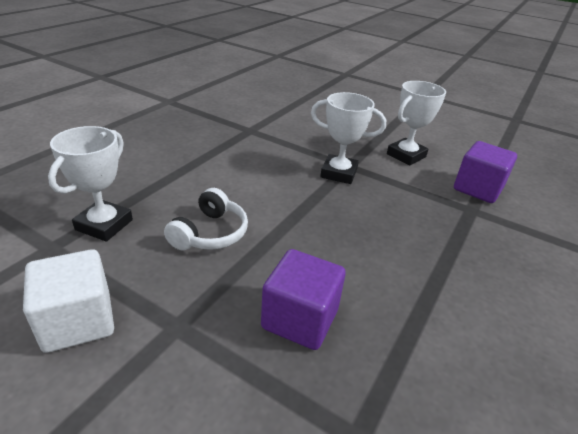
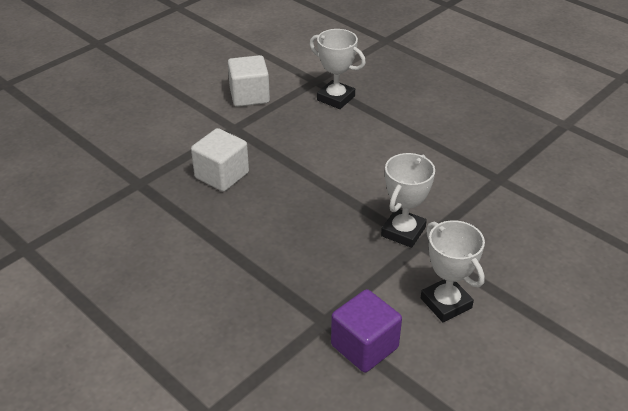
camera: 105 degrees right, 5 degrees up
white headphones [164,188,248,250] -> none
purple cube [261,249,346,350] -> white cube [191,128,249,192]

